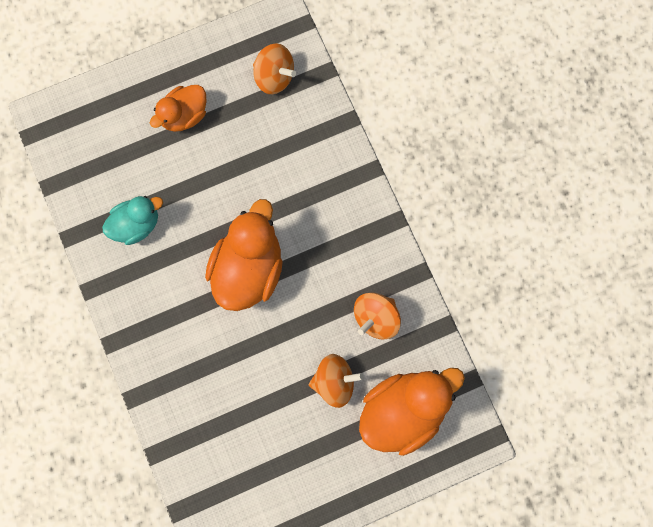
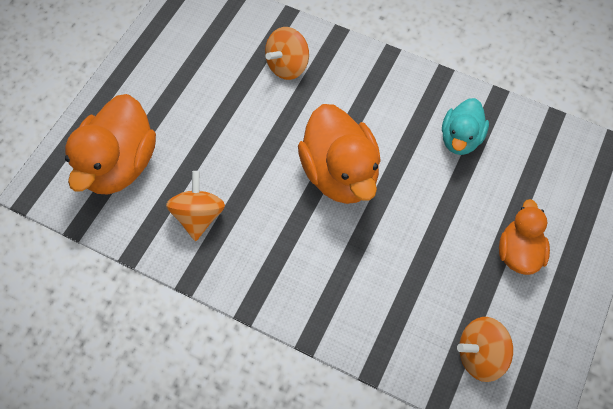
camera: 140 degrees right, 15 degrees down
orange spinning top [309,354,364,408] -> orange spinning top moved to [265,27,309,80]

